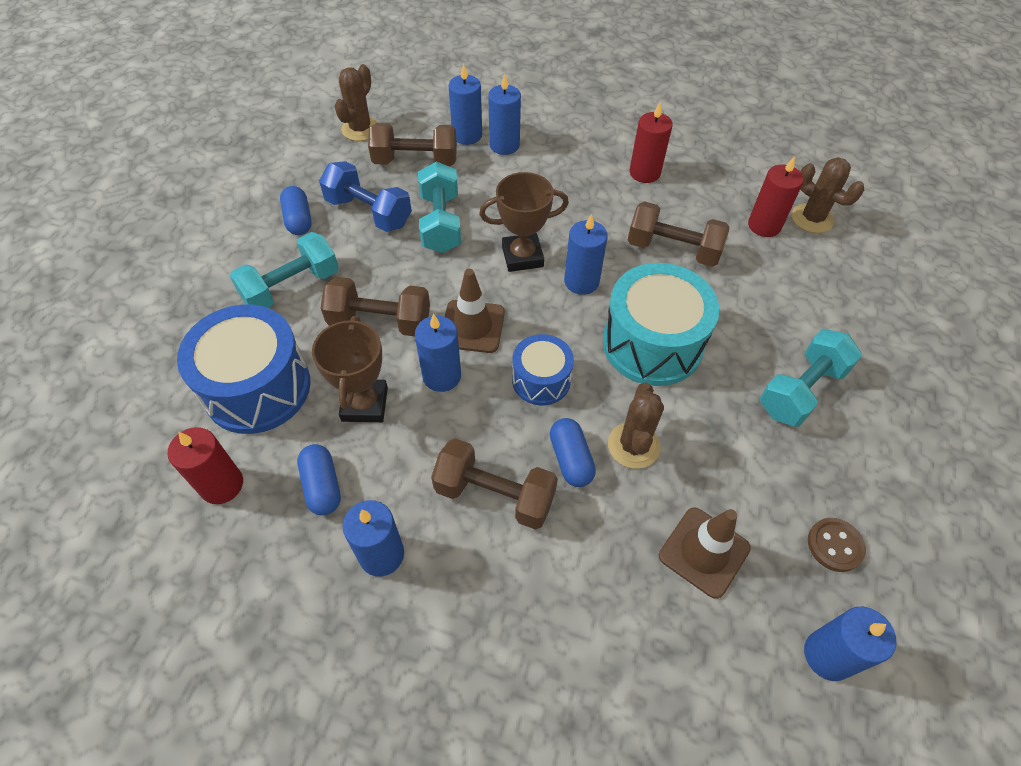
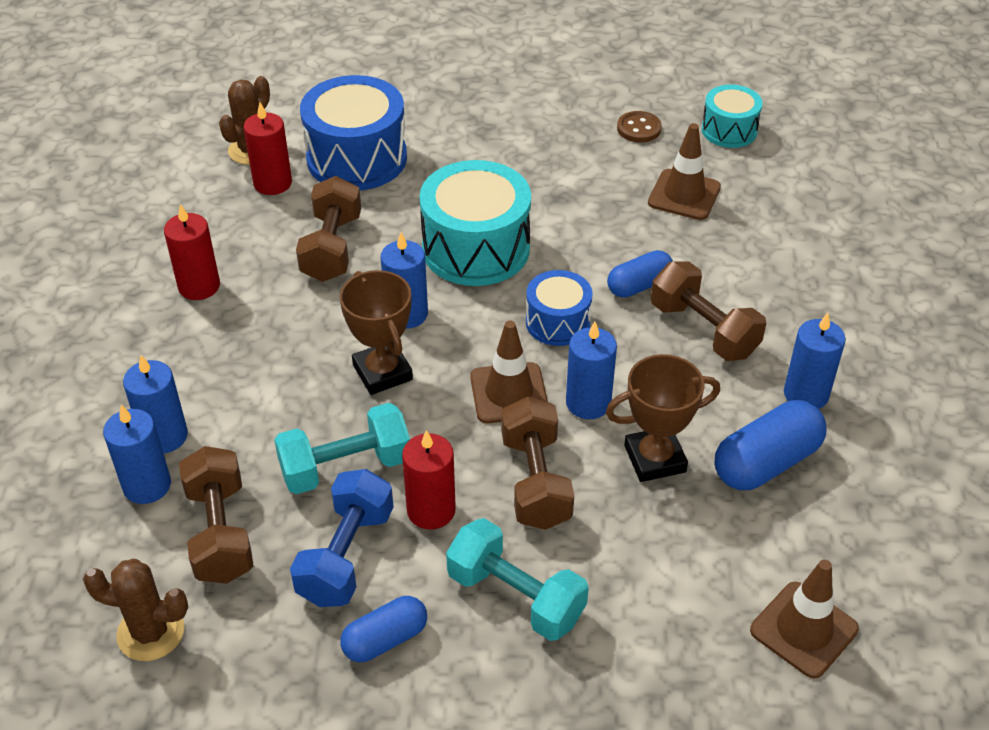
camera: 105 degrees left, 10 degrees down
red candle [167,427,243,504] -> red candle moved to [402,430,456,530]
blue drum [177,305,311,434] -> blue drum moved to [300,75,407,190]
blue capsule [297,444,341,515] -> blue capsule [715,400,827,490], size x1.55
brown dumbbell [431,438,558,530] -> brown dumbbell turned 45 degrees counterclockwise [651,261,766,361]
brown cactus [608,382,664,469] -> none
turquoise dumbbell [760,329,862,427] -> none
blue candle [804,607,896,681] -> turquoise drum [701,84,763,148]
none -> brown traffic cone [750,560,859,678]

